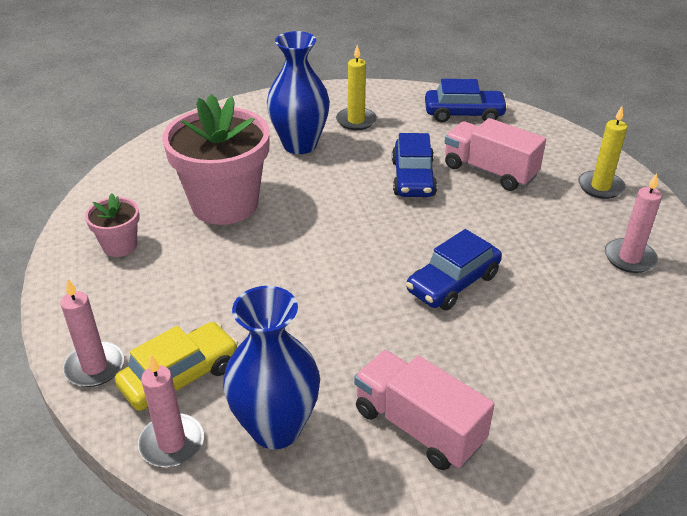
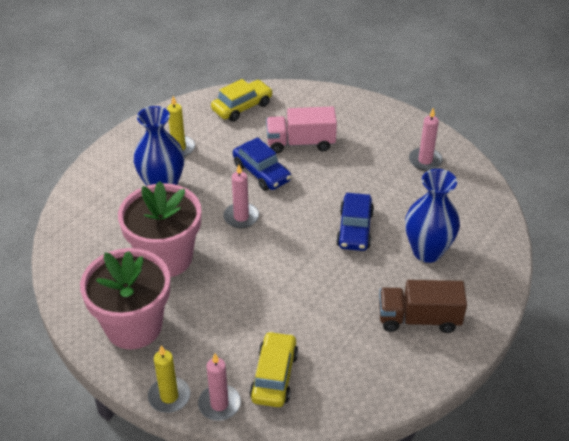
camera: 40 degrees left, 5 degrees up
pink flower pot [85,193,140,257] -> pink flower pot [80,248,170,349], size x2.09
pink candle [138,355,204,467] -> pink candle moved to [223,164,259,228]
blue vase [223,286,320,449] -> blue vase moved to [405,169,460,263]
pink truck [354,350,495,470] -> brown truck [379,280,467,333]
blue car [425,79,508,122] -> yellow car [211,79,273,122]
yellow candle [578,106,627,199] -> yellow candle moved to [148,346,190,413]

